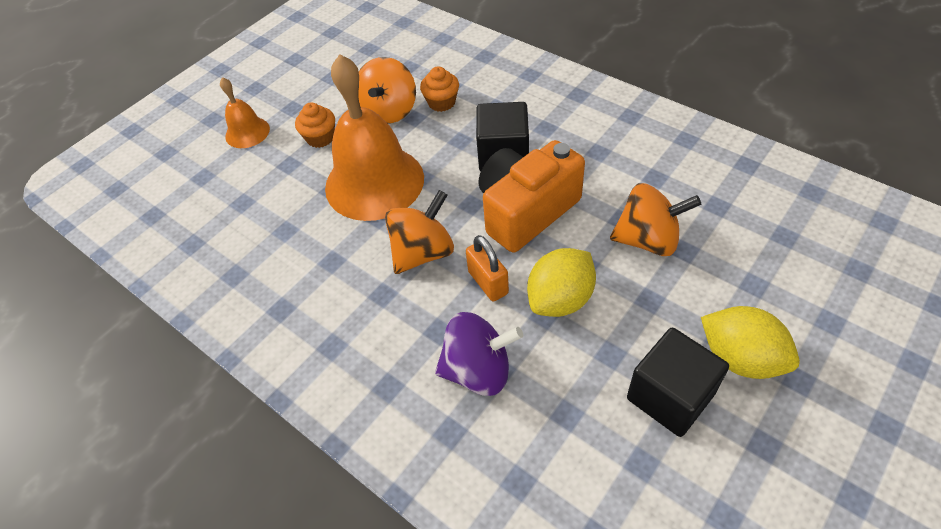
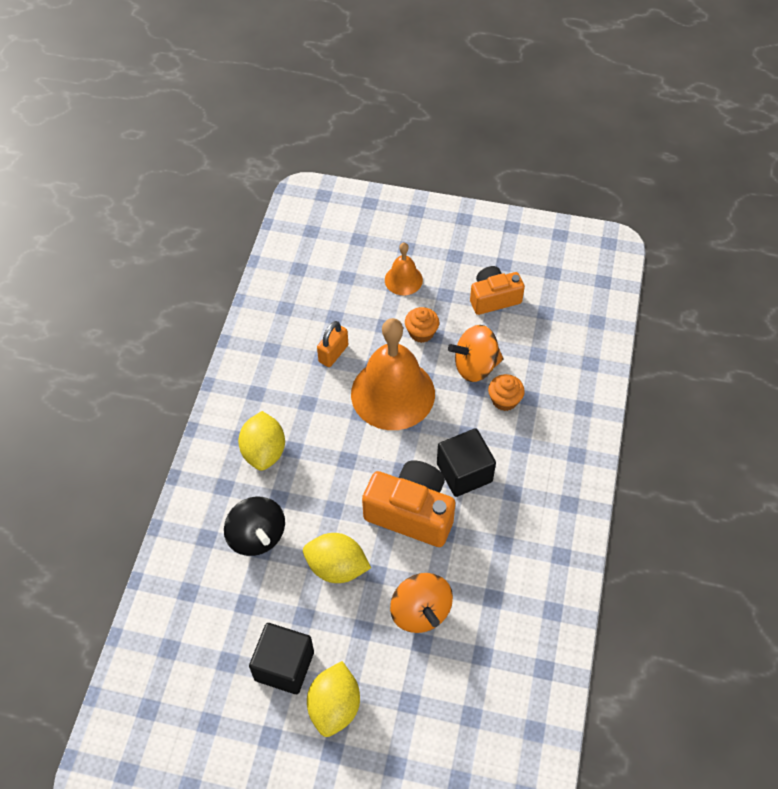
camera: 60 degrees right, 5 degrees up
orange spinning top [385,190,454,274] -> none
purple spinning top [435,312,523,396] -> black spinning top [224,496,285,556]
orange padlock [466,235,509,301] -> orange padlock moved to [317,321,348,367]
none -> yellow lemon [238,411,285,471]
none -> orange camera [470,266,525,315]

